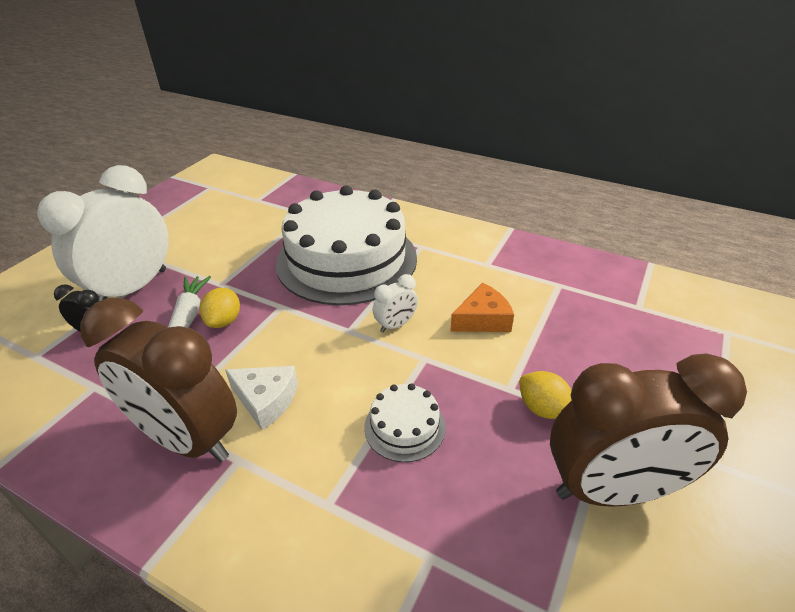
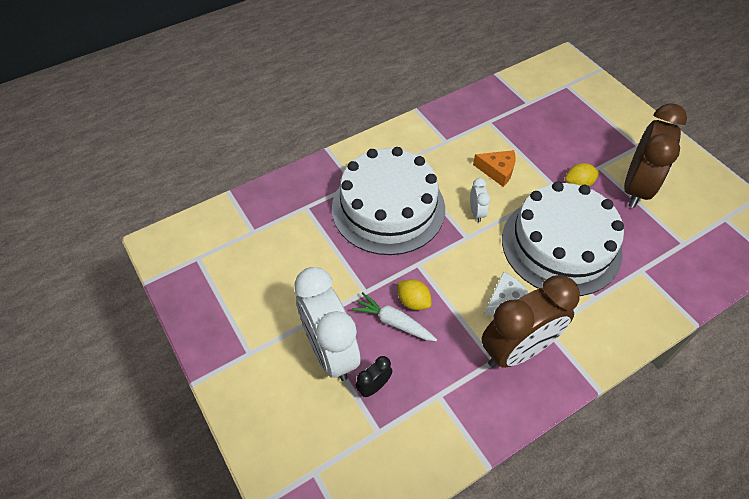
camera: 60 degrees left, 15 degrees up
white cake [364,383,446,462] -> white cake [502,181,624,296], size x2.43
orange cheese [450,283,514,332] -> orange cheese turned 105 degrees clockwise [473,150,516,187]

